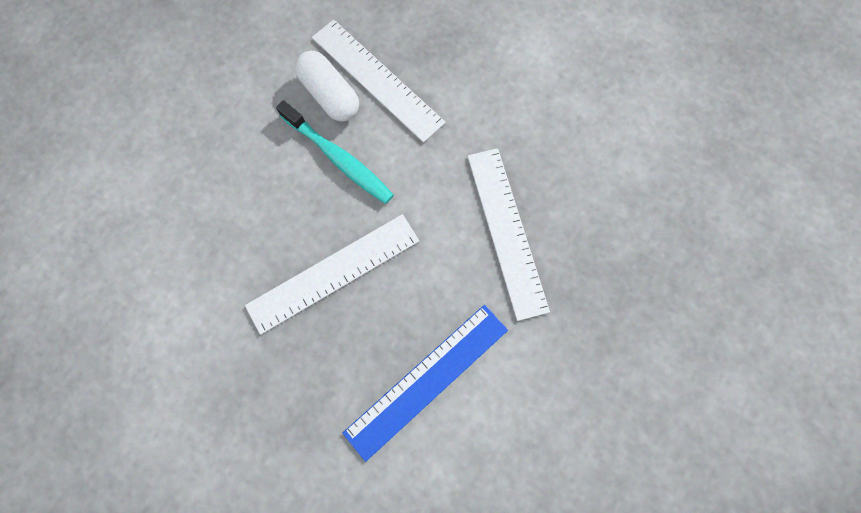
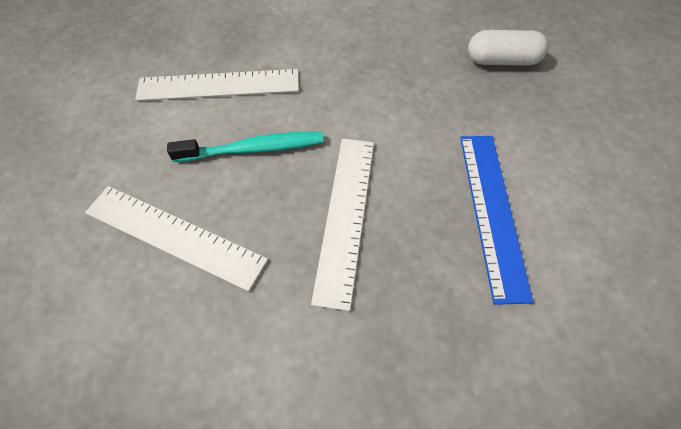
camera: 50 degrees left, 15 degrees down
white capsule [295,51,359,121] -> white capsule moved to [468,30,548,66]
white ruler [467,148,550,321] -> white ruler moved to [85,186,268,291]

